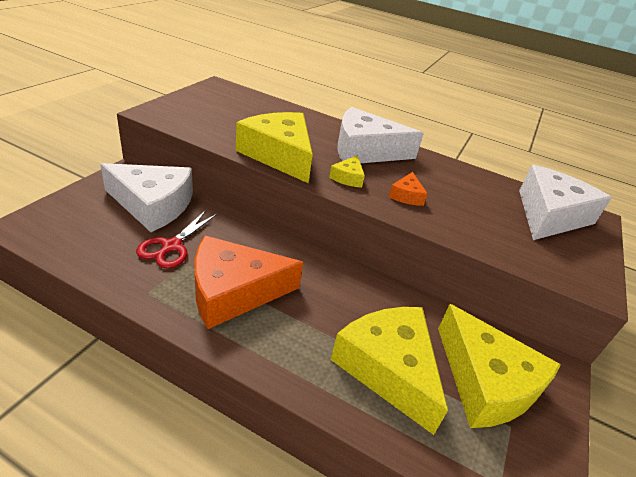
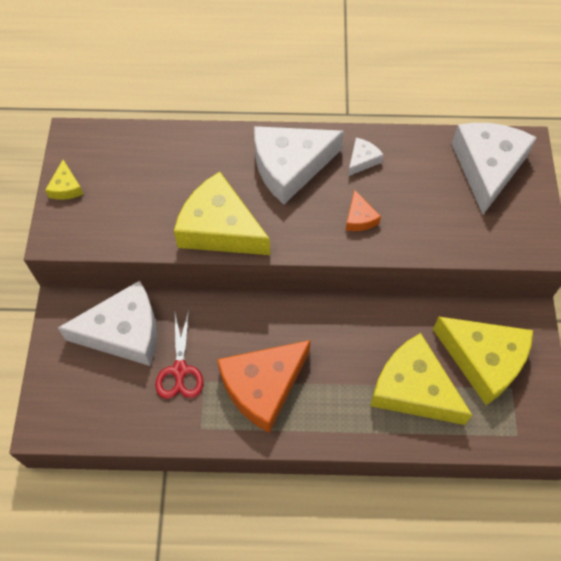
camera: 20 degrees left, 25 degrees up
yellow cheese [329,155,365,188] -> yellow cheese moved to [45,160,83,200]
none -> white cheese [348,138,384,176]

